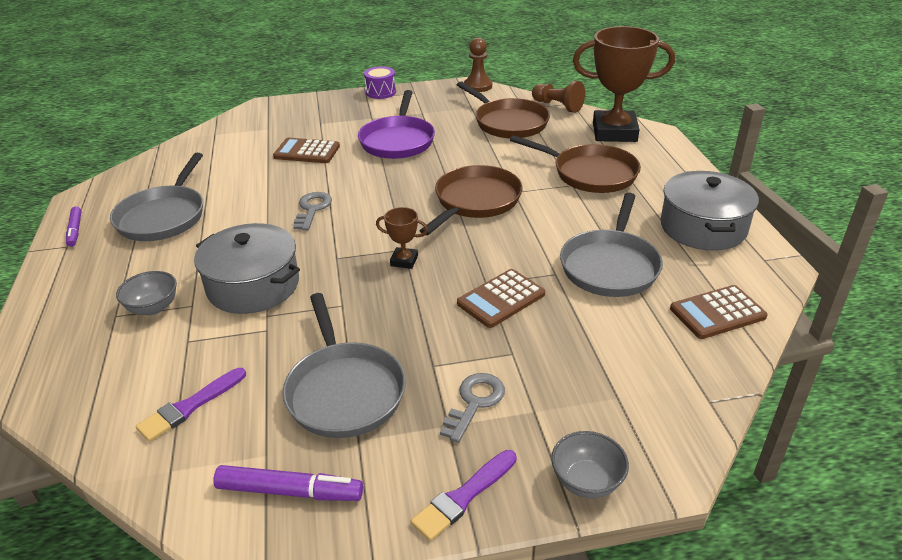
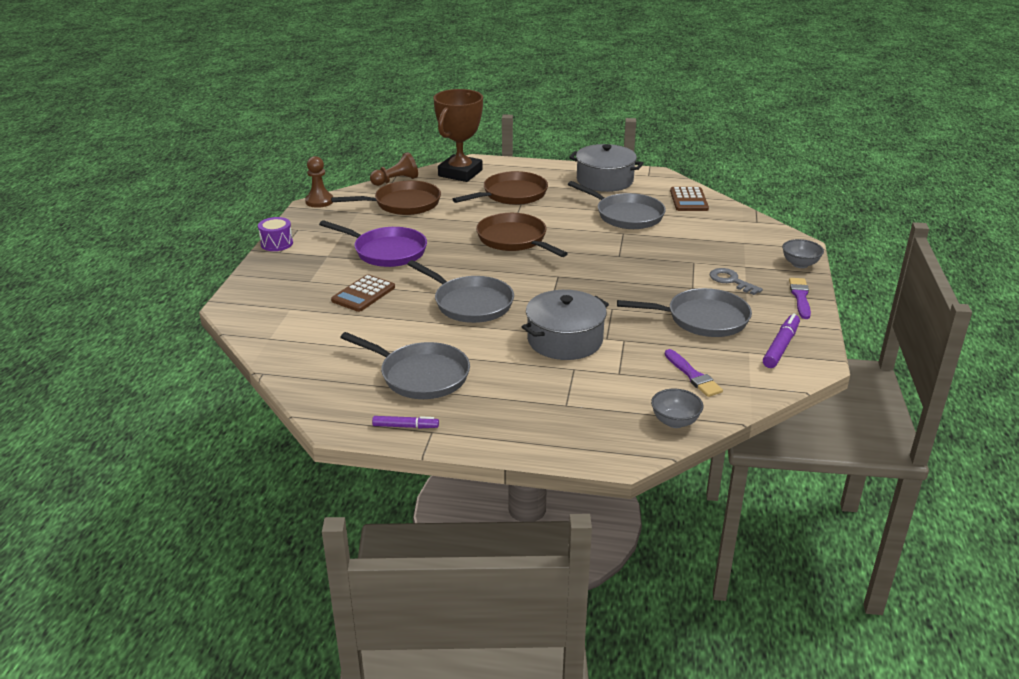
camera: 70 degrees left, 5 degrees down
grey bowl [116,271,177,315] -> grey bowl moved to [651,389,703,428]
grey key [293,192,332,230] -> grey pan [407,260,514,323]
brown trophy [376,207,428,269] -> none
purple brush [411,450,517,541] -> purple brush turned 150 degrees counterclockwise [789,278,811,319]
brown calculator [457,269,545,328] -> none

